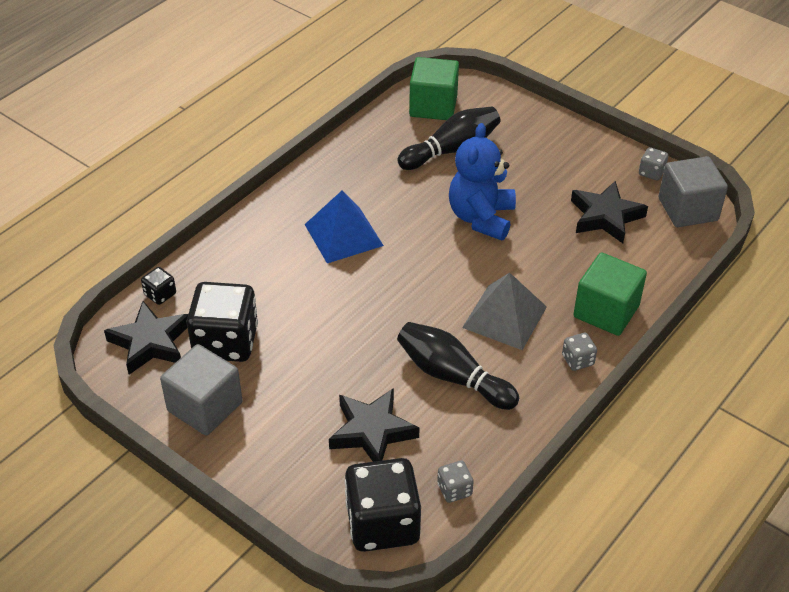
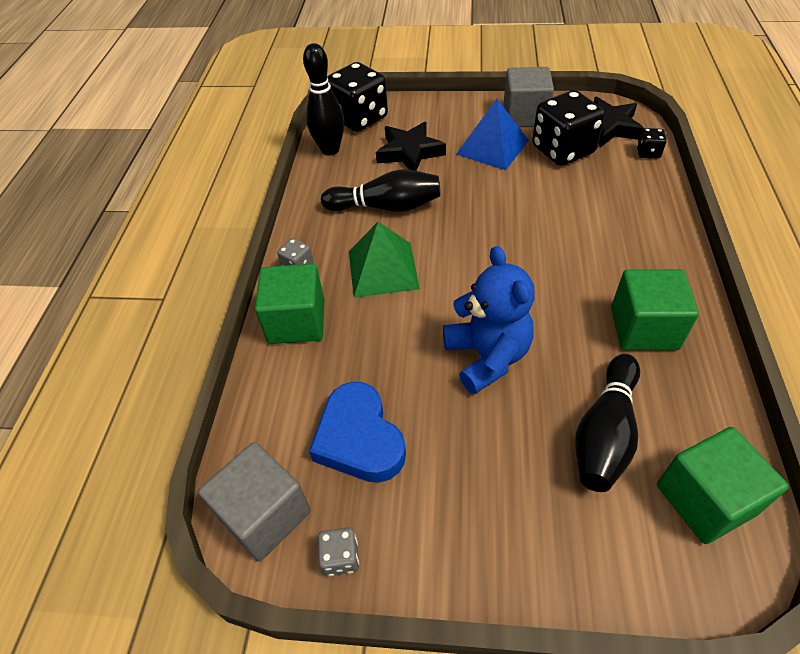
camera: 150 degrees right, 5 degrees up
blue pyramid [304,190,384,263] -> blue pyramid moved to [456,99,529,170]
grey dice [437,460,474,503] -> black bowling pin [303,43,345,155]
grey pyramid [462,273,547,350] -> green pyramid [349,222,420,298]
black star [571,181,648,243] -> blue heart [309,382,406,483]
none -> green cube [611,269,699,350]

